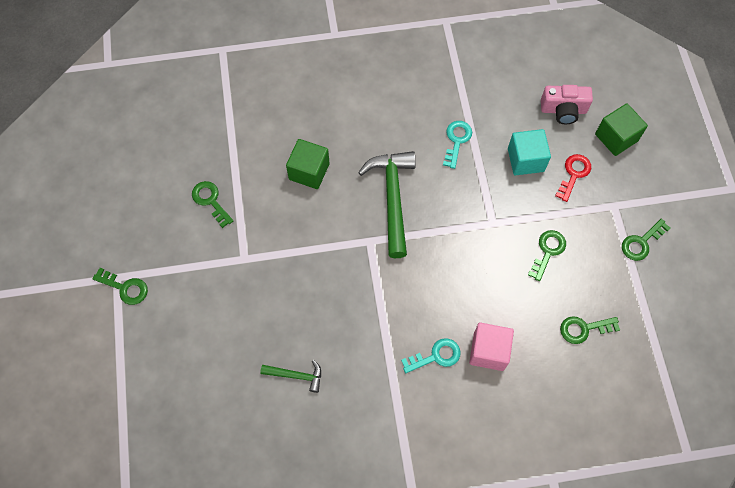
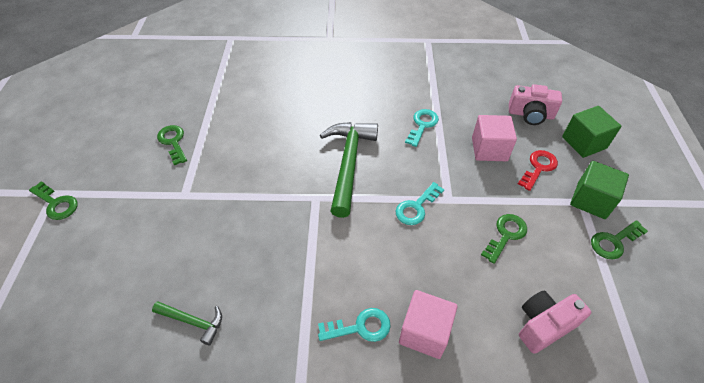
camera: 10 degrees right, 15 degrees down
green cube [286,139,330,189] -> green cube moved to [570,161,629,219]
turquoise cube [508,129,551,175] -> pink cube [472,115,517,161]
green key [560,316,620,344] -> pink camera [519,291,591,354]
none -> turquoise key [396,182,444,225]

